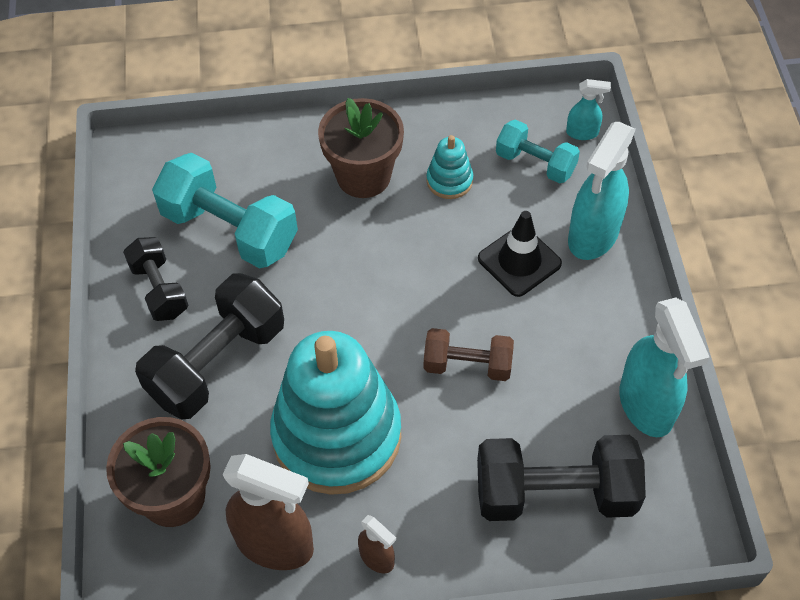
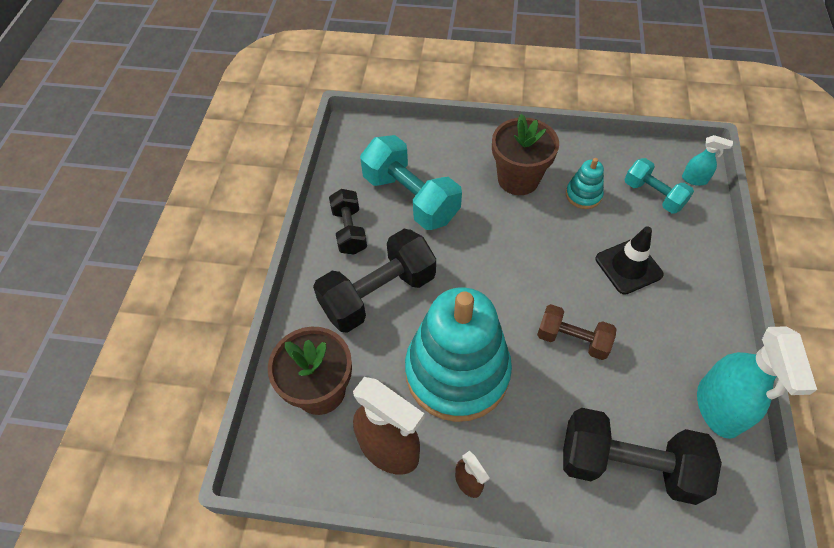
camera: 15 degrees right, 0 degrees up
turquoise spray bottle [568,122,636,260] -> none

